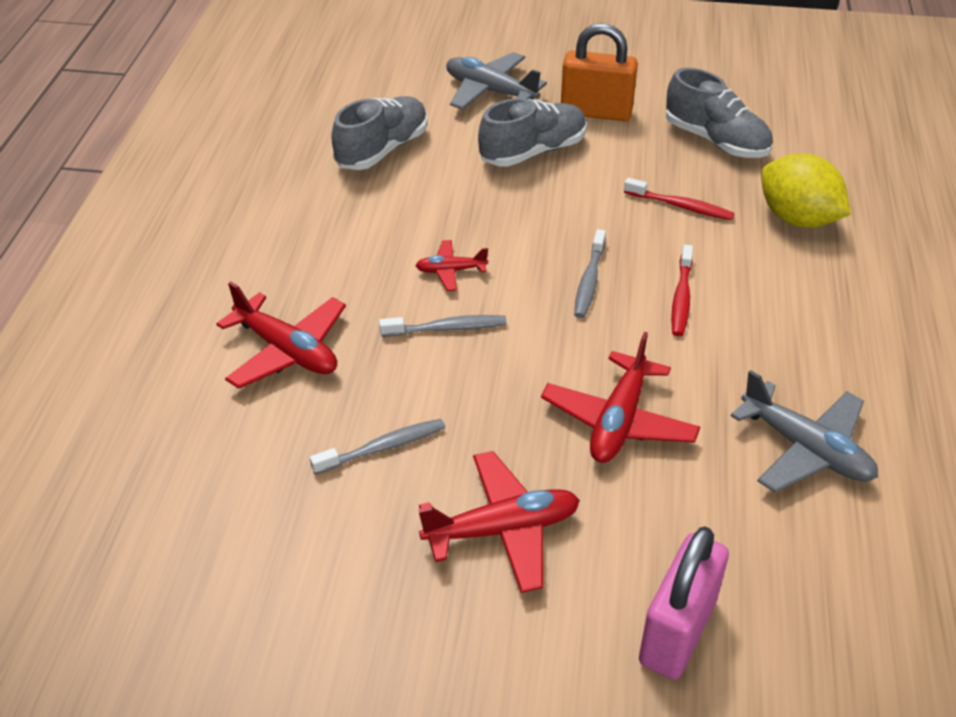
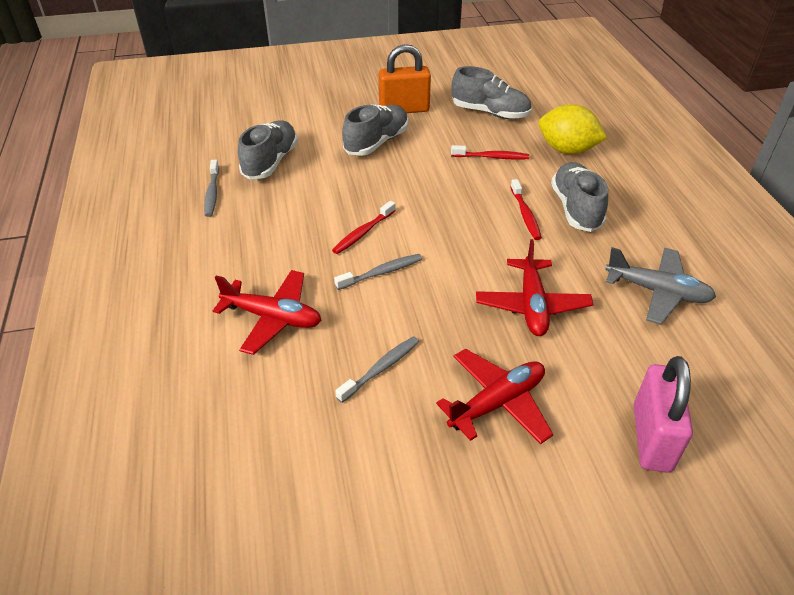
camera: 20 degrees left, 0 degrees up
red plane [415,240,488,291] -> red toothbrush [332,201,396,254]
grey plane [446,52,547,110] -> none
grey toothbrush [574,229,606,318] -> grey toothbrush moved to [204,160,219,217]
none -> grey shoe [551,162,608,232]

